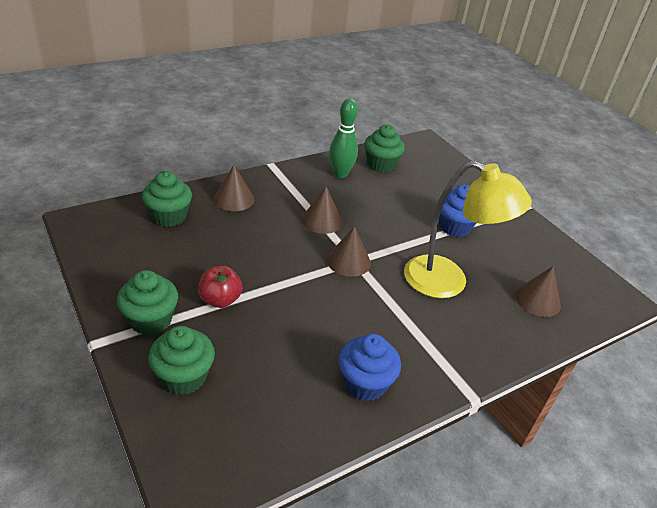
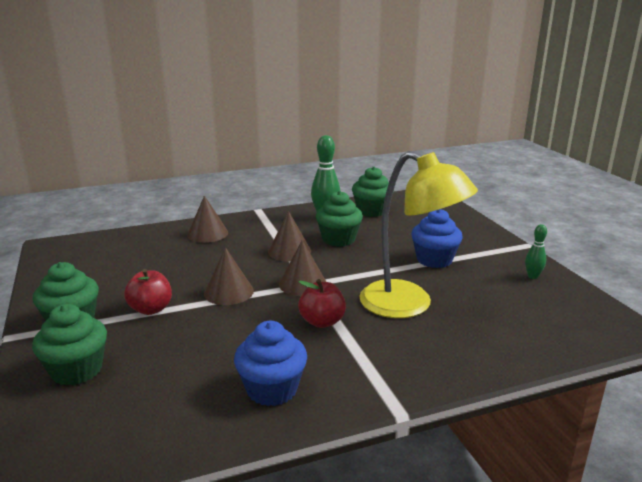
camera: 15 degrees right, 15 degrees down
green cupcake [142,171,192,227] -> green cupcake moved to [316,191,363,247]
brown cone [515,266,561,317] -> brown cone moved to [204,247,254,305]
none -> red apple [298,279,346,328]
none -> green bowling pin [525,224,547,279]

